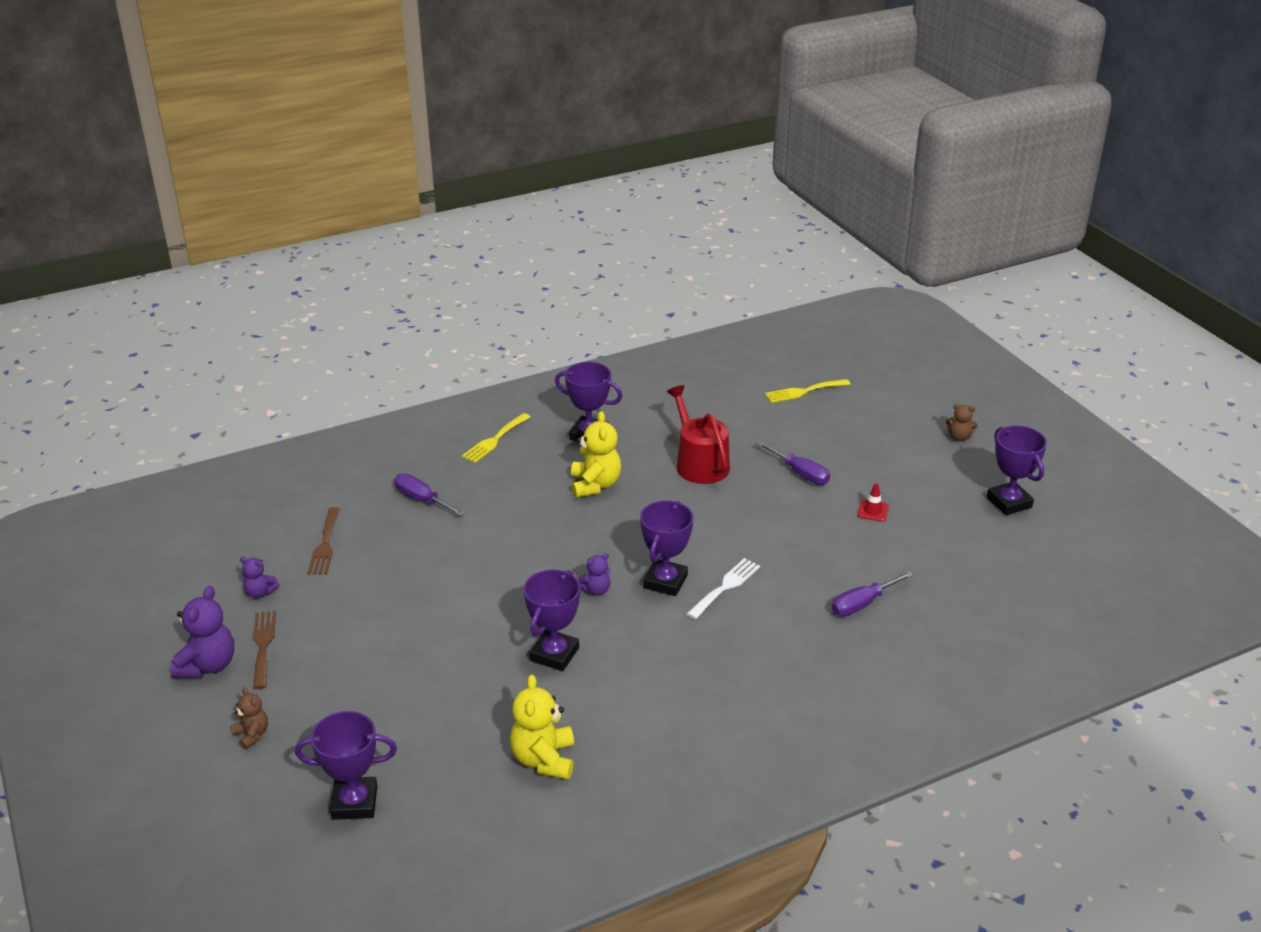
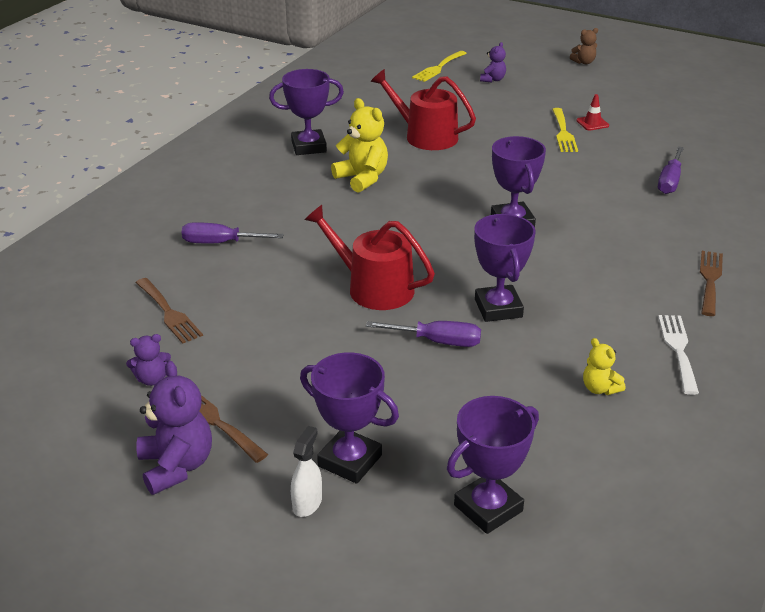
camera: 35 degrees left, 0 degrees up
brown teddy bear [231,687,268,749] -> white spray bottle [291,426,322,517]
yellow fork [462,413,530,463] -> yellow fork moved to [552,108,578,152]
yellow teddy bear [510,674,574,779] -> yellow teddy bear [583,338,625,395], size x0.56
purple teddy bear [578,553,610,596] -> purple teddy bear moved to [480,42,506,82]
white fork [687,558,760,619] -> white fork moved to [658,315,699,395]
purple screwdriver [757,441,830,485] -> purple screwdriver moved to [366,321,481,347]
purple trophy [987,425,1047,515] -> purple trophy moved to [300,352,399,484]
none -> red watering can [305,205,435,310]
none -> brown fork [700,251,723,316]

